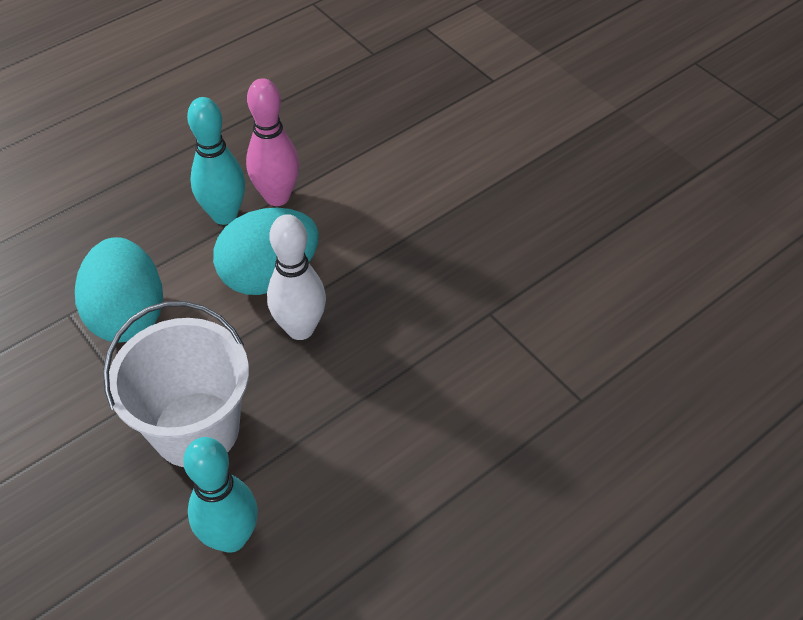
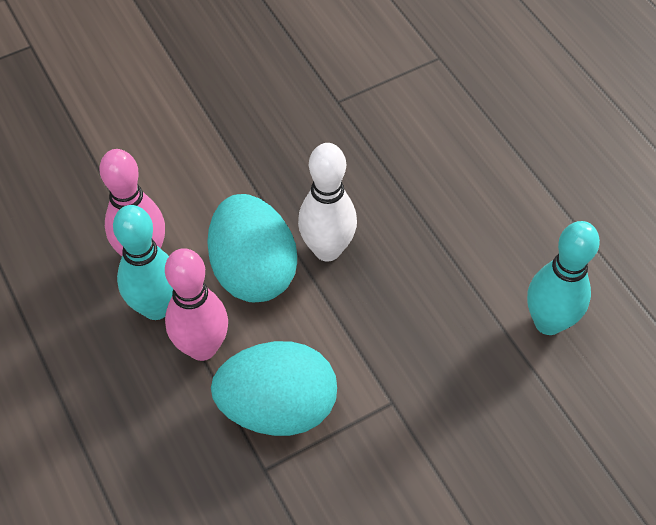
camera: 80 degrees left, 5 degrees up
white bucket [103,301,249,467] -> none
none -> pink bowling pin [165,248,228,361]

